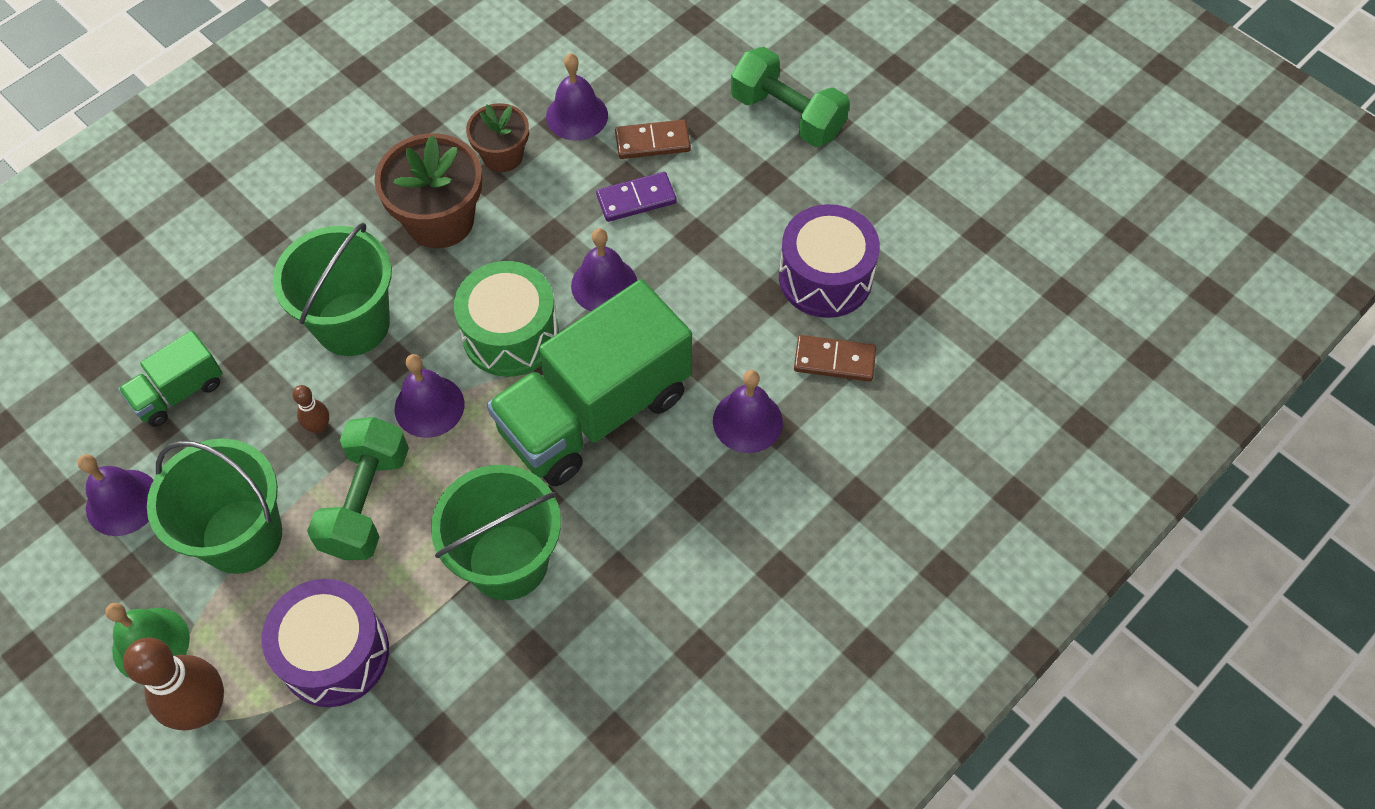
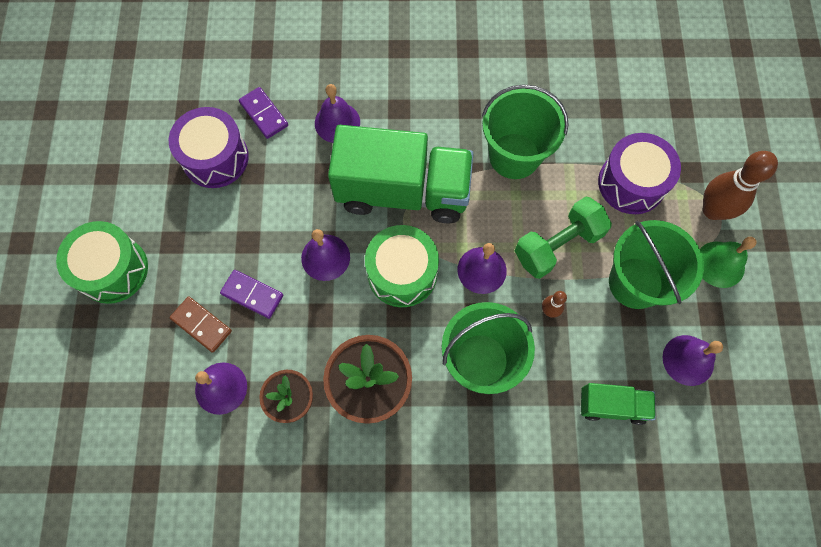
camera: 135 degrees left, 10 degrees up
green dumbbell [731,47,850,147] -> green drum [56,221,148,304]
brown domino [794,335,876,382] -> purple domino [239,87,288,139]

